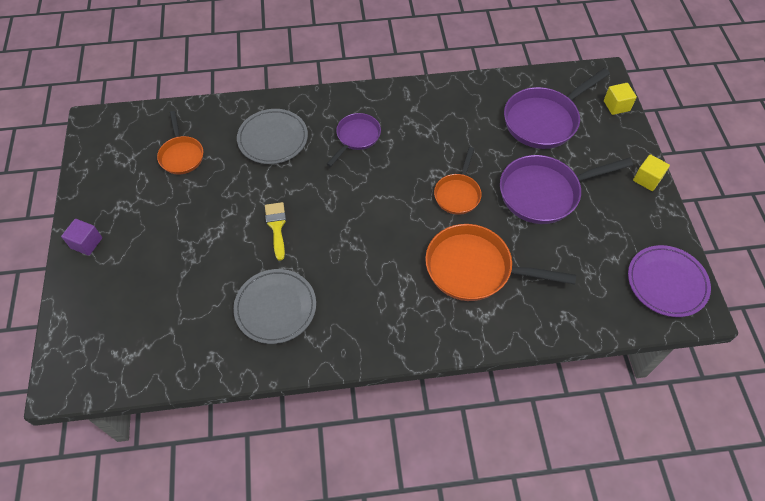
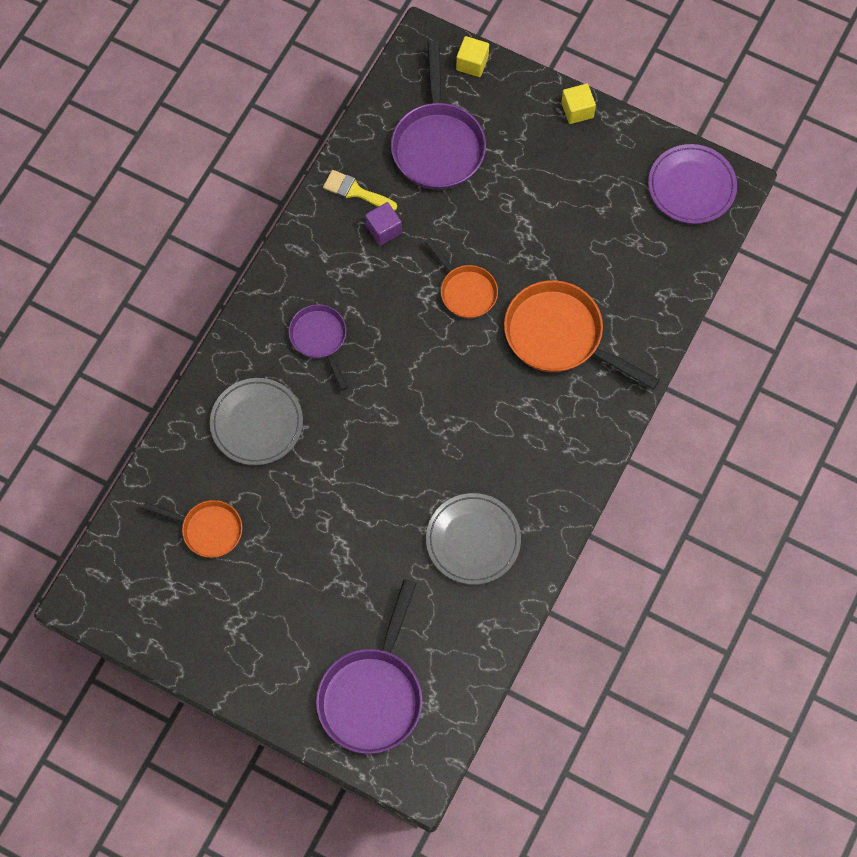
camera: 55 degrees left, 10 degrees up
purple cube [61,219,102,256] -> purple cube moved to [365,202,402,246]
yellow brush [265,202,286,261] -> yellow brush moved to [323,170,397,211]
orange pan [425,224,576,301] -> orange pan turned 75 degrees clockwise [504,280,660,390]
purple pan [500,155,633,224] -> purple pan moved to [316,579,423,754]

